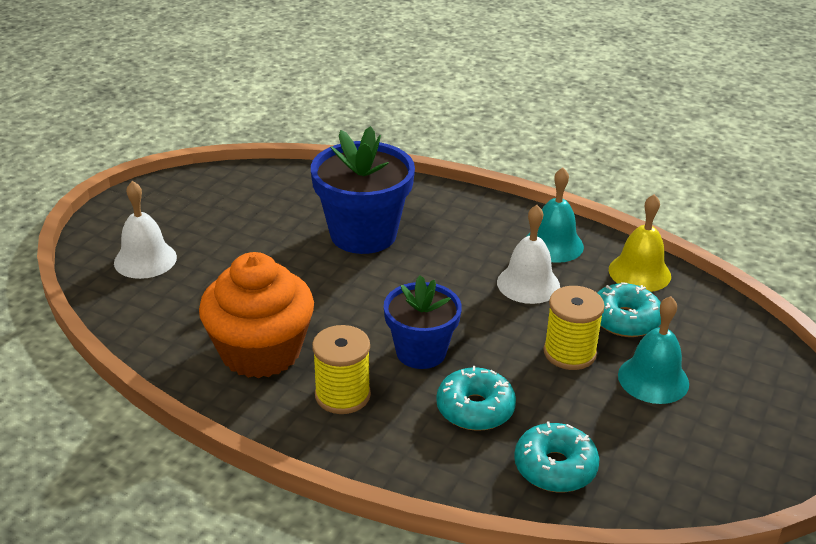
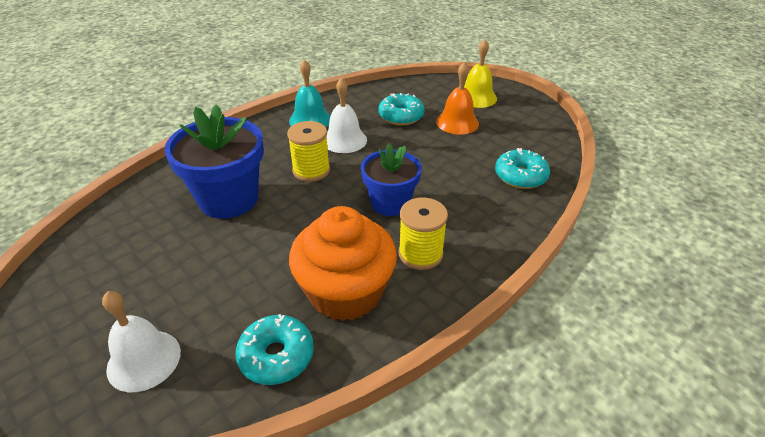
camera: 70 degrees left, 5 degrees up
turquoise donut [436,366,516,431] -> turquoise donut moved to [235,314,314,385]
yellow spool [544,286,605,370] -> yellow spool moved to [287,121,330,182]
yellow bell [609,194,671,292] -> yellow bell moved to [464,40,497,108]
turquoise bell [618,296,689,404] -> orange bell [436,62,479,134]

